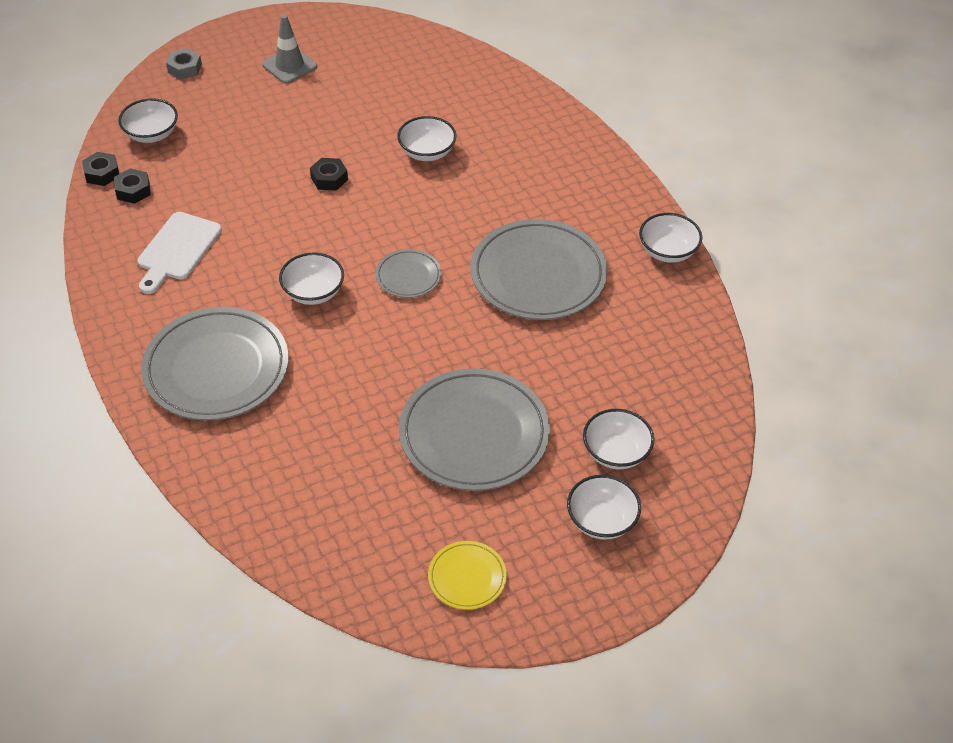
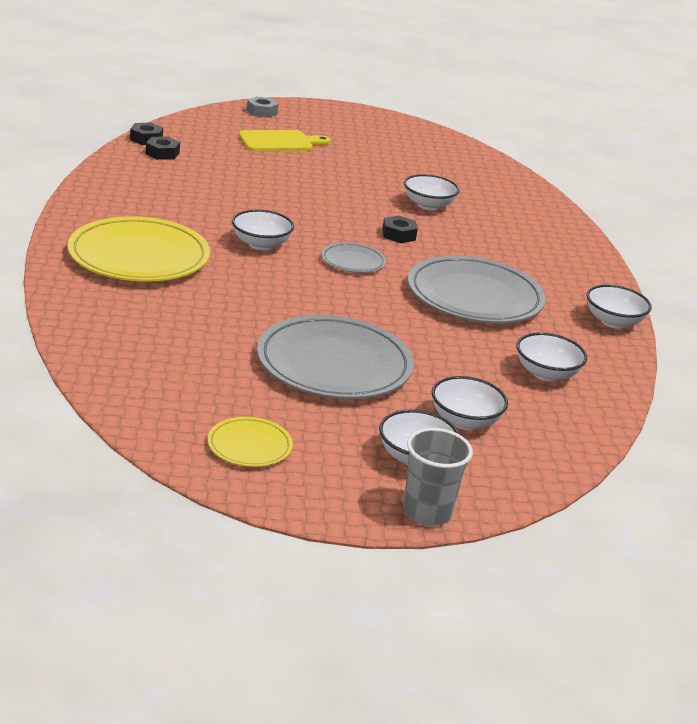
camera: 20 degrees right, 20 degrees down
white bowl [118,98,178,143] -> white bowl moved to [516,332,587,381]
white cutting board [137,212,222,294] -> none
grey plate [141,307,289,421] -> yellow plate [68,216,210,282]
grey traffic cone [262,15,317,84] -> none
black nut [310,158,348,191] -> black nut moved to [382,216,418,243]
none -> yellow cutting board [239,130,331,152]
none -> grey cup [403,428,473,526]

